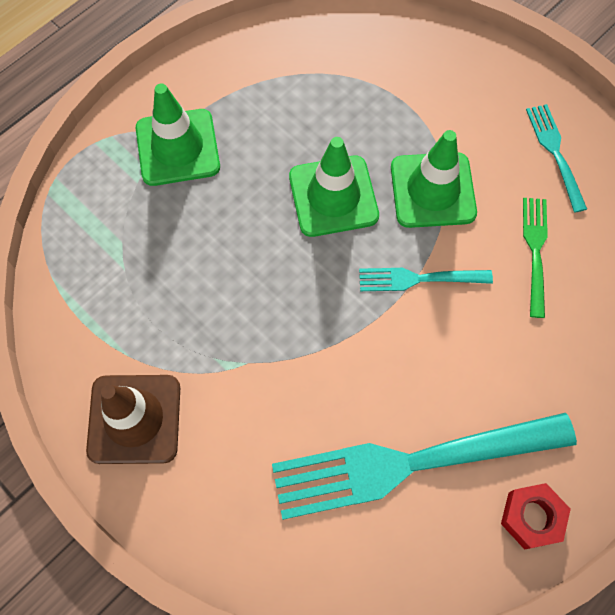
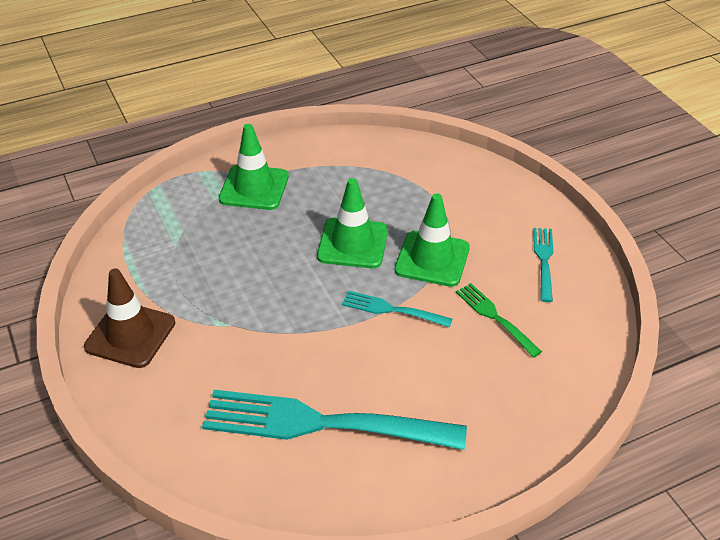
camera: 20 degrees right, 25 degrees down
red nut [501,483,571,550] -> none
green fork [523,198,548,318] -> green fork turned 60 degrees counterclockwise [456,283,542,358]

